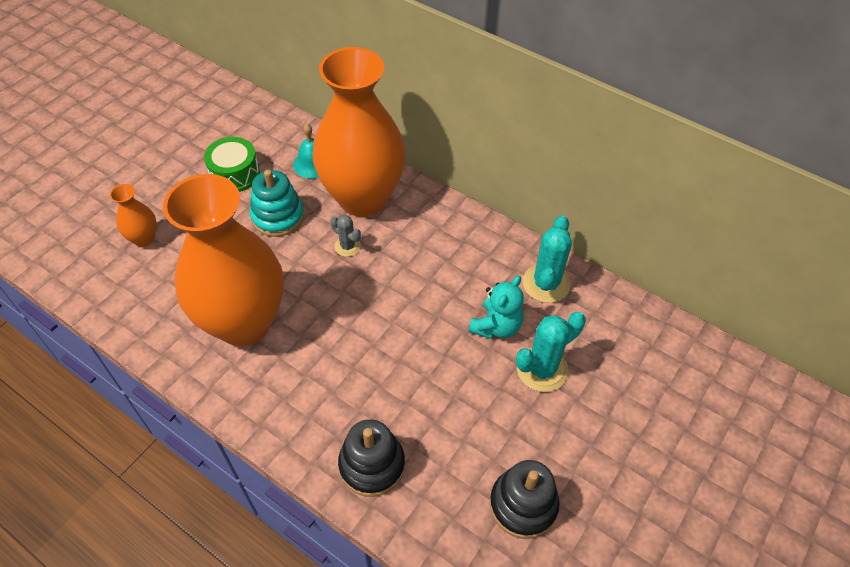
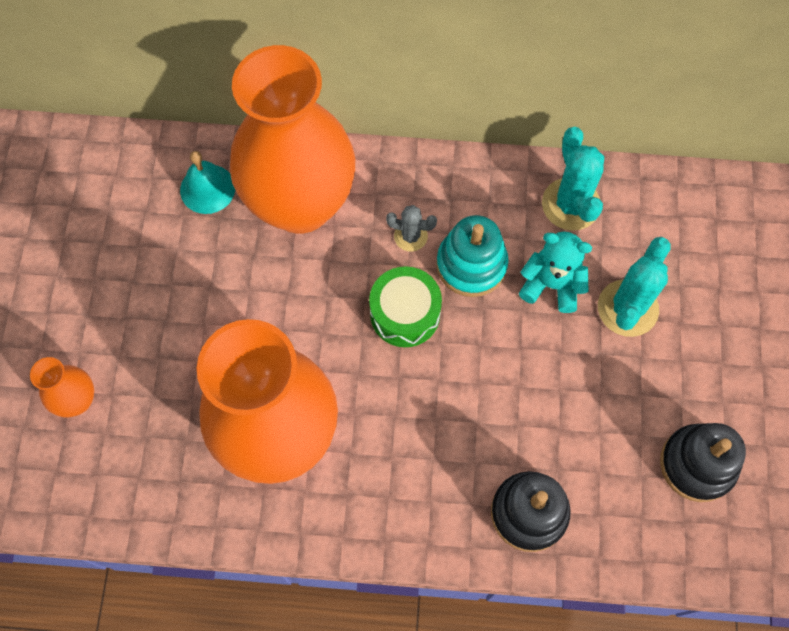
camera: 30 degrees left, 15 degrees up
green drum [204,137,260,192] -> green drum moved to [369,266,442,347]
turquoise stacking toy [250,170,304,237] -> turquoise stacking toy moved to [436,215,509,297]
grey cactus [330,215,361,257] -> grey cactus moved to [386,205,437,252]
turquoise teddy bear [469,275,524,339] -> turquoise teddy bear turned 75 degrees counterclockwise [519,232,592,313]

